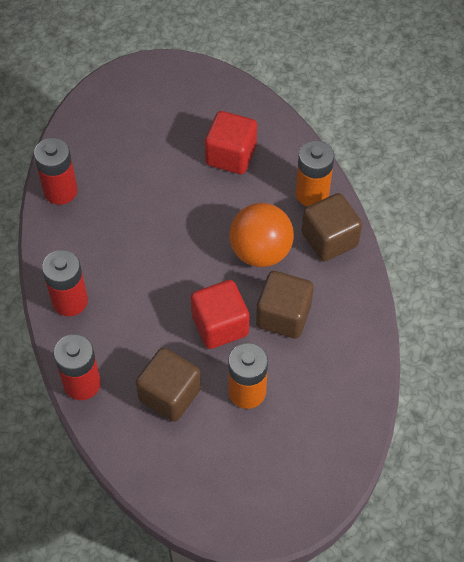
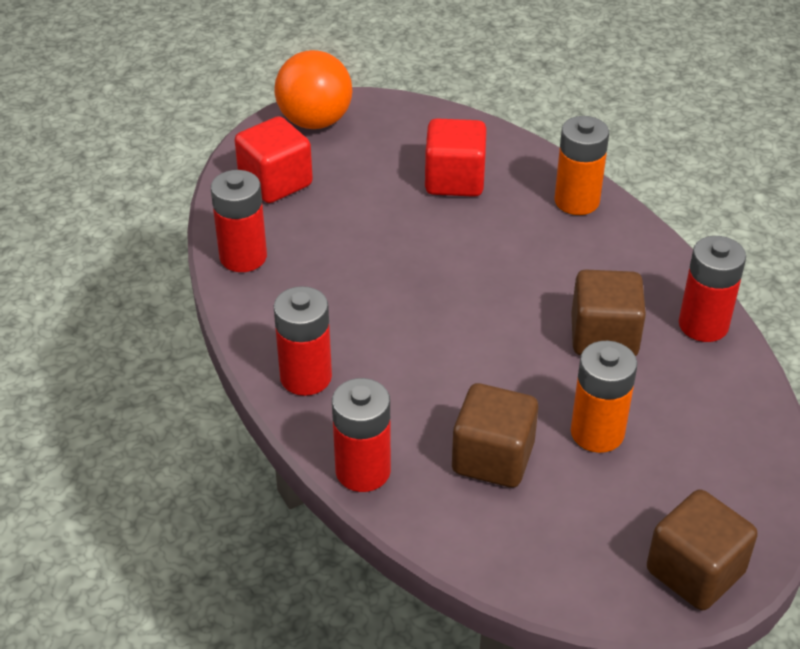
camera: 15 degrees left, 15 degrees down
red cube [191,280,249,349] -> red cube moved to [234,116,313,203]
orange ball [229,203,294,267] -> orange ball moved to [275,50,353,129]
brown cube [301,193,362,261] -> brown cube moved to [647,489,758,611]
none -> red battery [679,236,746,342]

